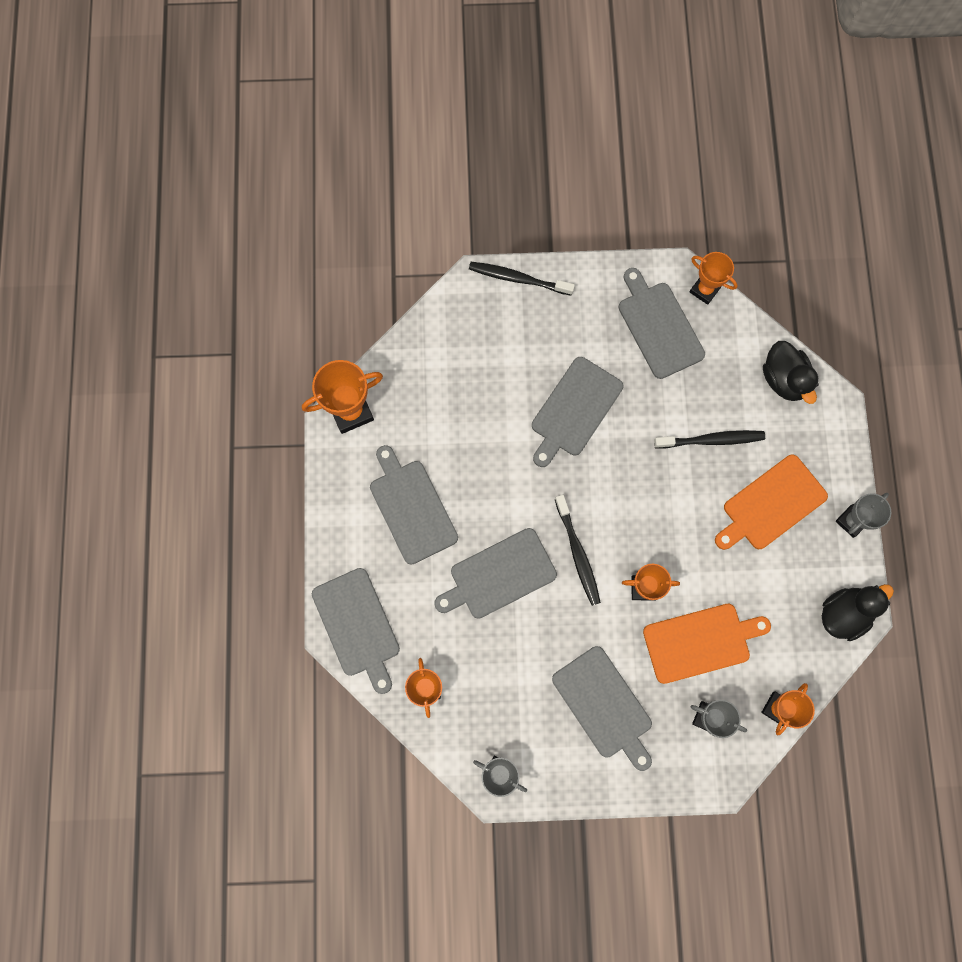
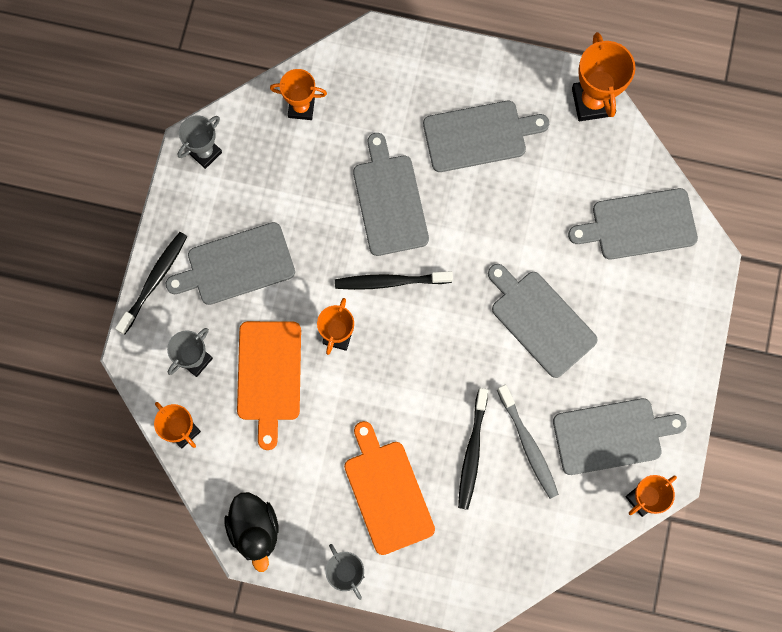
camera: 105 degrees right, 0 degrees up
grey cutting board [312,568,400,694] -> grey cutting board moved to [568,188,698,260]
black toothbrush [469,262,575,296] -> black toothbrush moved to [115,232,188,335]
black duck [763,341,819,404] -> none
none -> grey toothbrush [497,385,559,499]

